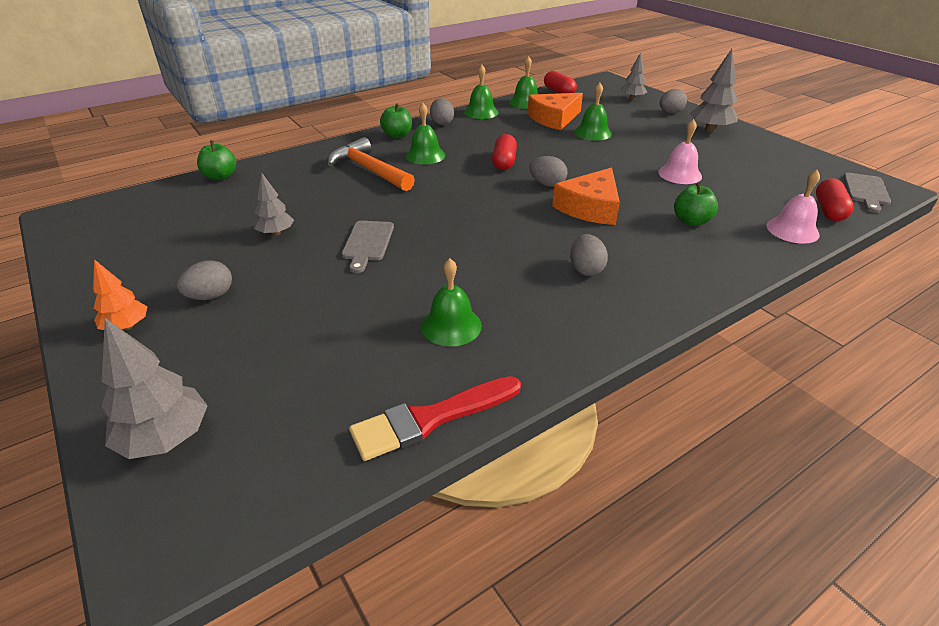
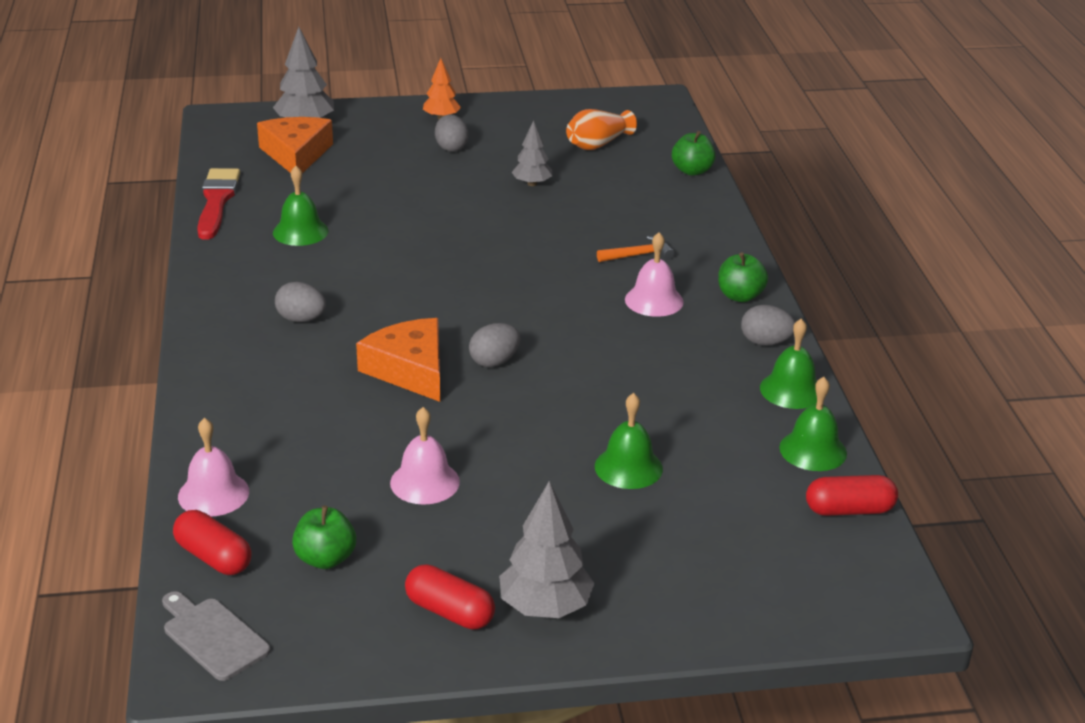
camera: 115 degrees right, 5 degrees down
orange hammer [328,137,415,191] -> orange hammer [597,236,675,262], size x0.53
grey cutting board [342,221,394,273] -> none
green bell [406,103,445,164] -> pink bell [625,232,684,317]
red capsule [492,134,517,170] -> red capsule moved to [405,564,495,630]
orange cheese [528,93,583,130] -> orange cheese moved to [257,117,333,173]
grey tree [621,53,647,100] -> none
grey egg [660,89,687,113] -> none
green apple [674,183,718,226] -> green apple moved to [292,506,356,569]
none -> orange vase [566,109,637,150]

